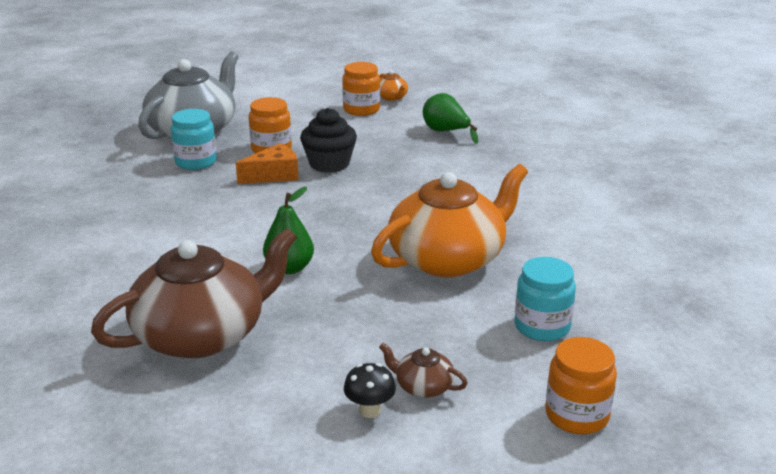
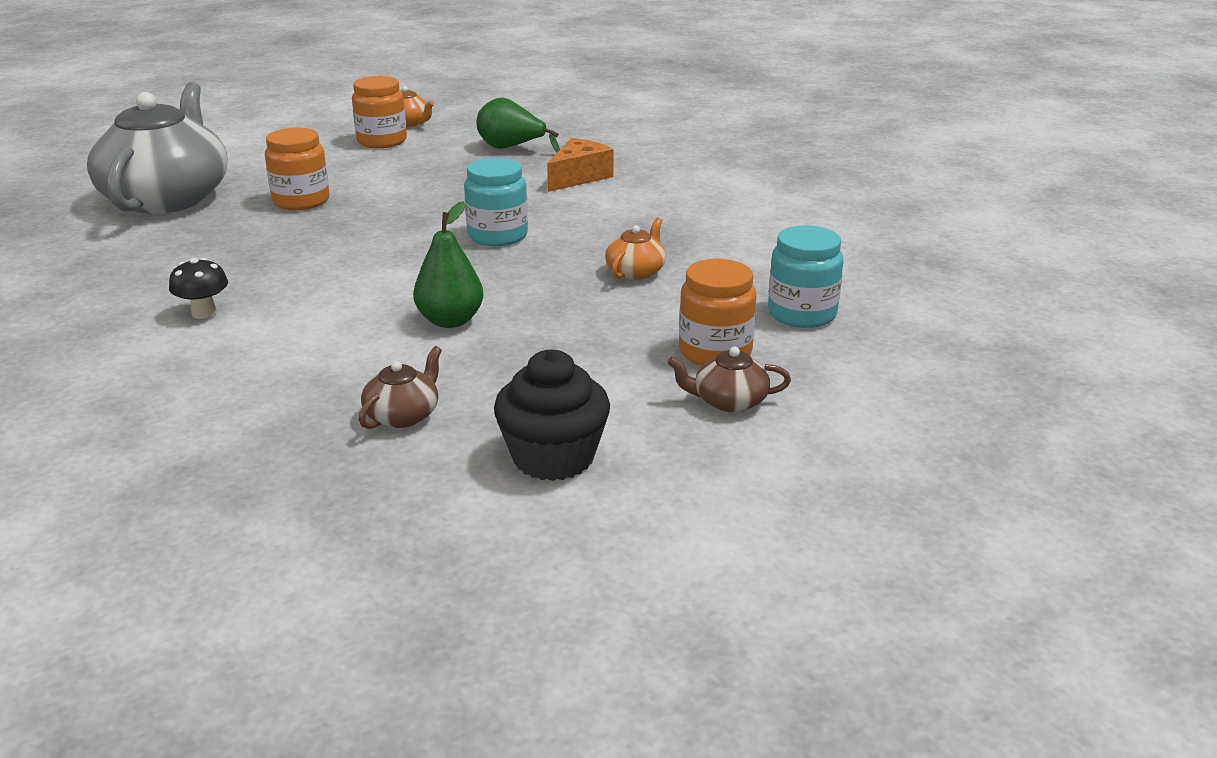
camera: 25 degrees left, 0 degrees up
brown teapot [91,228,297,358] -> brown teapot [359,346,442,429], size x0.41
turquoise jar [171,109,217,170] -> turquoise jar moved to [464,158,528,246]
orange cheese [236,143,299,184] -> orange cheese moved to [547,138,613,192]
black cupcake [300,108,357,173] -> black cupcake moved to [494,350,610,481]
black mushroom [344,363,396,418] -> black mushroom moved to [169,258,228,319]
orange teapot [371,164,528,277] -> orange teapot [605,218,666,280], size x0.41
orange jar [545,337,617,434] -> orange jar moved to [679,259,756,366]

